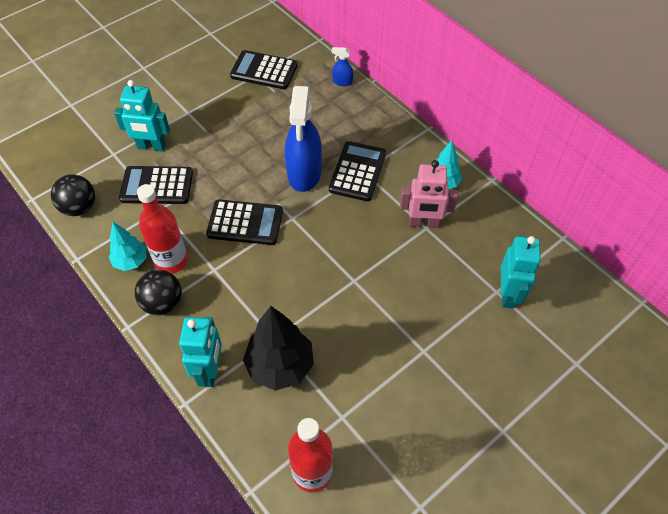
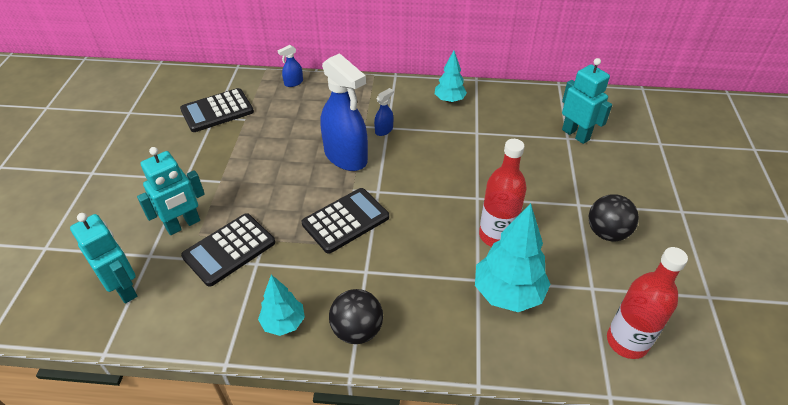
camera: 45 degrees left, 10 degrees down
black ball [51,174,95,216] -> black ball moved to [589,194,639,241]
red bottle [137,184,188,274] -> red bottle moved to [479,139,527,247]
turquoise robot [179,317,222,387] -> turquoise robot moved to [70,213,137,304]
black tree [243,306,314,391] -> turquoise tree [475,203,550,312]
black calculator [329,141,386,201] -> blue spray bottle [374,88,393,136]
pink robot [400,160,458,228] -> none

